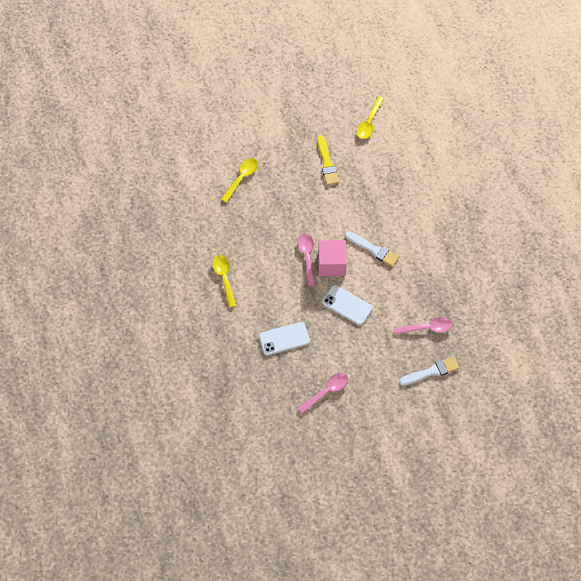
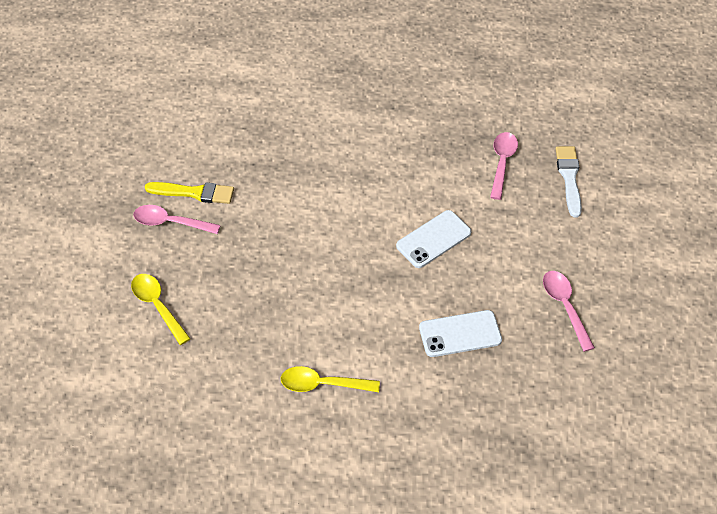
camera: 70 degrees left, 10 degrees down
white phone [259,322,310,355] -> white phone turned 75 degrees clockwise [419,310,502,357]
pink spoon [297,233,316,286] -> pink spoon moved to [133,205,221,234]
pink cube [318,240,347,276] -> none
white brush [345,231,399,267] -> none
yellow spoon [357,96,384,139] -> none

